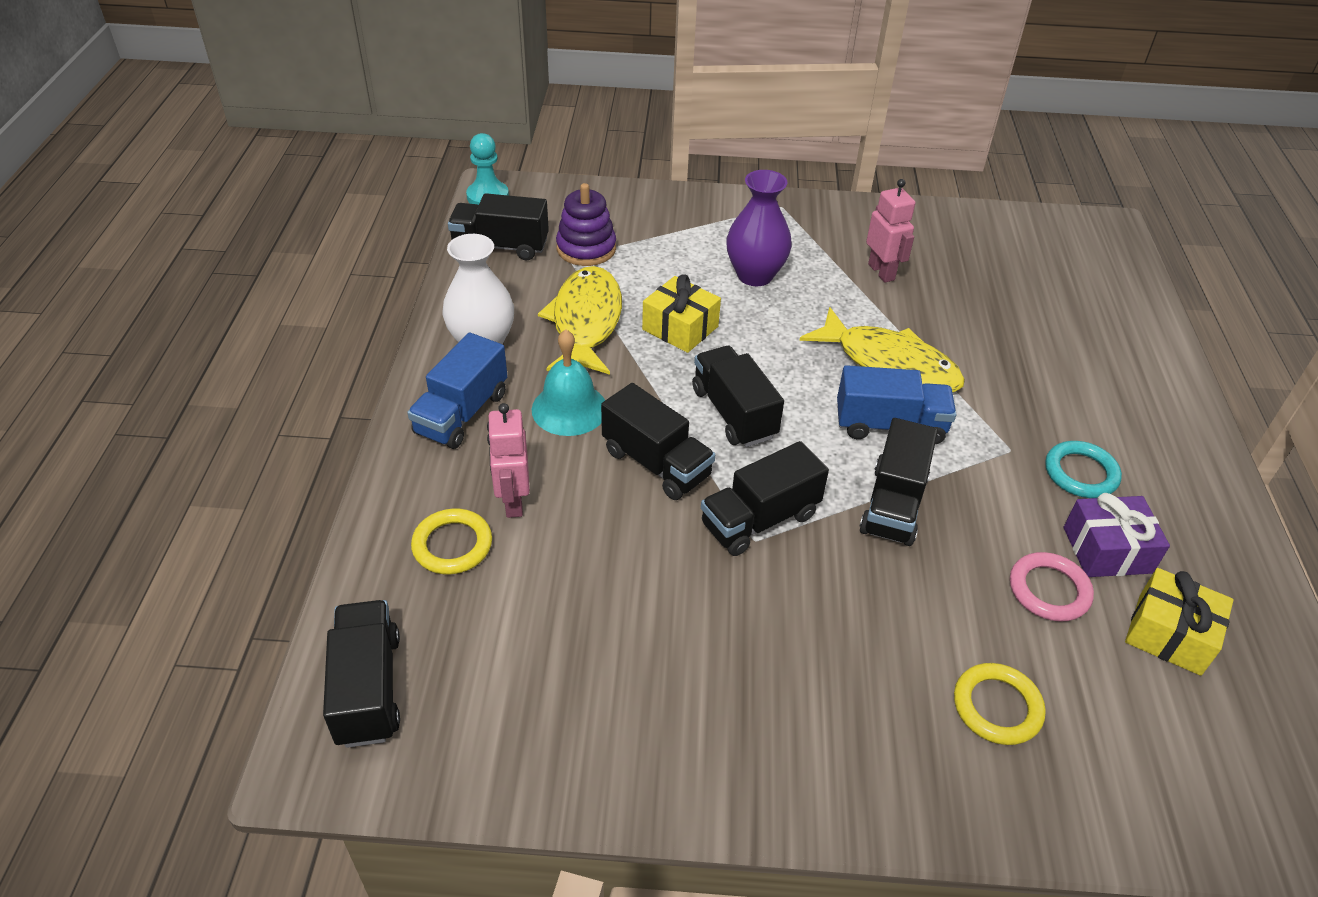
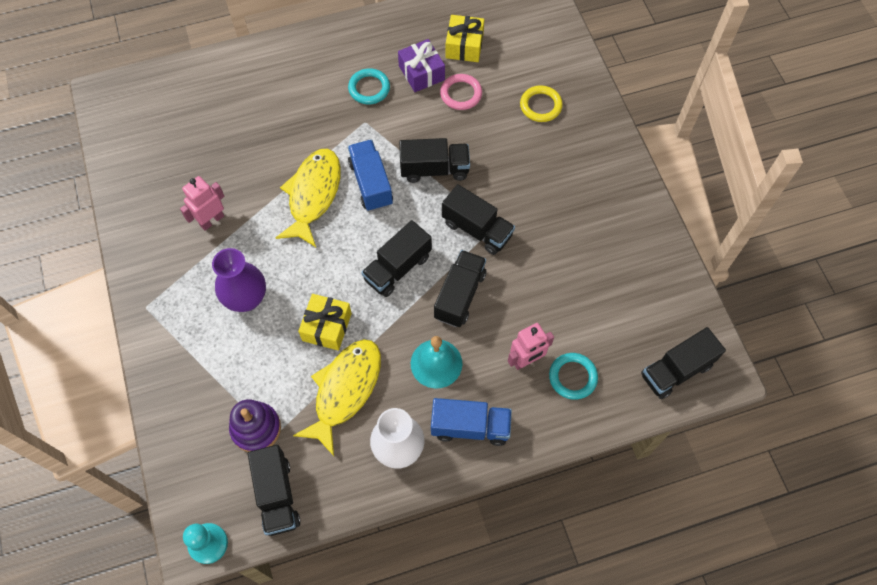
camera: 110 degrees left, 20 degrees up
yellow ring [411,509,492,574] -> turquoise ring [549,353,598,400]
yellow fish [538,266,622,375] -> yellow fish turned 135 degrees clockwise [293,339,381,456]

